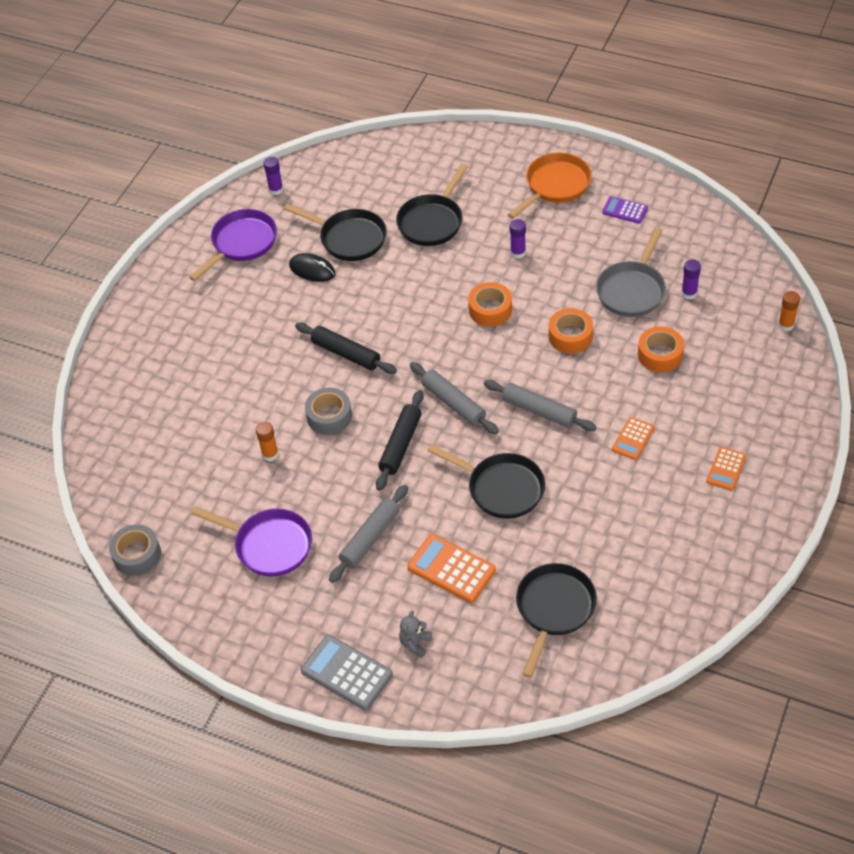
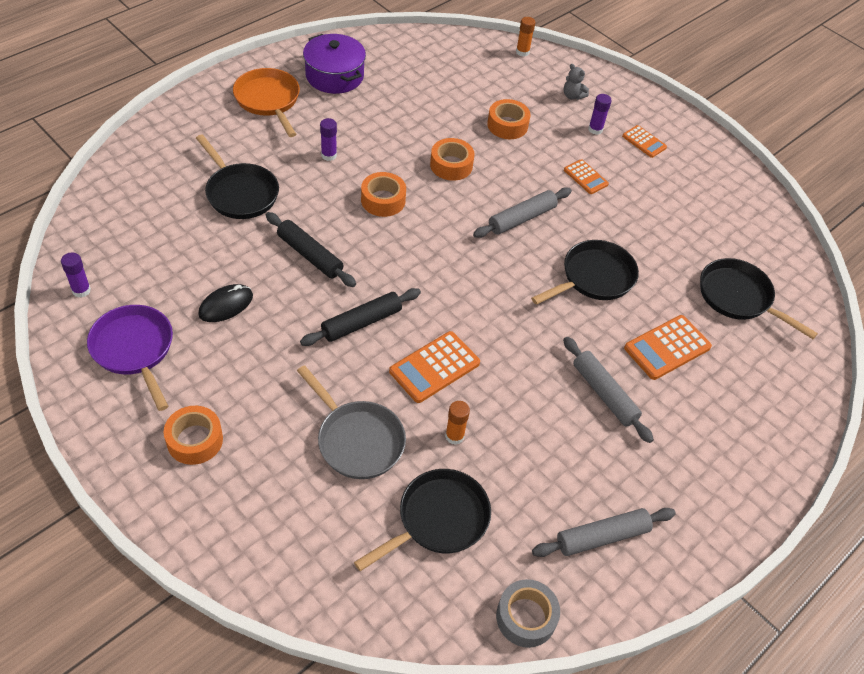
camera: 75 degrees left, 0 degrees up
purple pan [191,507,312,577] -> none
black pan [284,204,387,261] -> black pan moved to [354,469,491,571]
grey calculator [301,635,393,710] -> none
grey tape [305,388,352,435] -> orange calculator [389,331,480,403]
black rolling pin [376,390,424,491] -> black rolling pin moved to [266,212,356,287]
grey teddy bear [399,610,431,658] -> grey teddy bear moved to [564,64,589,100]
grey rolling pin [410,362,499,435] -> grey rolling pin moved to [532,508,676,557]
grey pan [596,227,666,317] -> grey pan moved to [297,365,406,479]
purple calculator [602,196,648,224] -> purple pot [303,34,366,94]
purple glue stick [681,260,701,299] -> purple glue stick moved to [588,94,612,135]
none -> orange tape [164,406,223,465]

